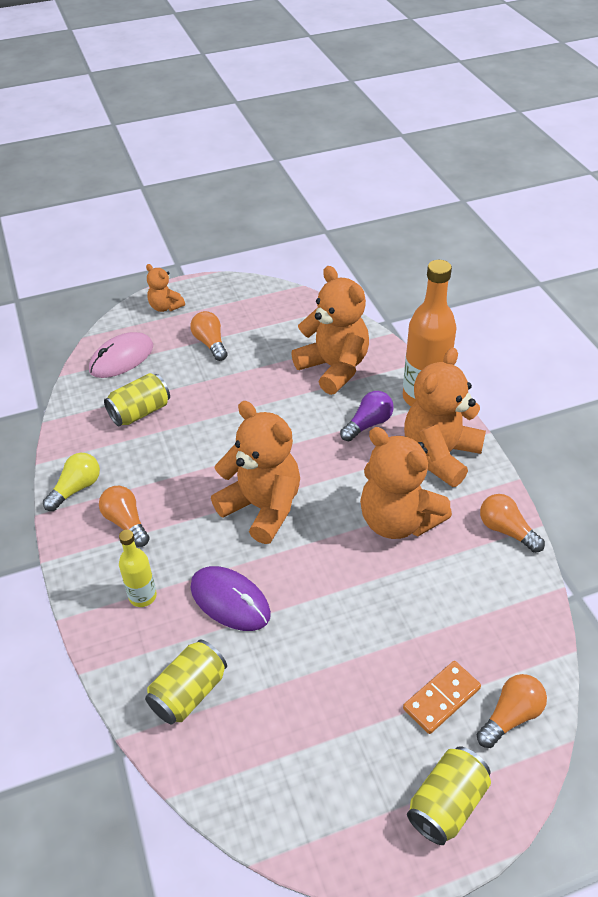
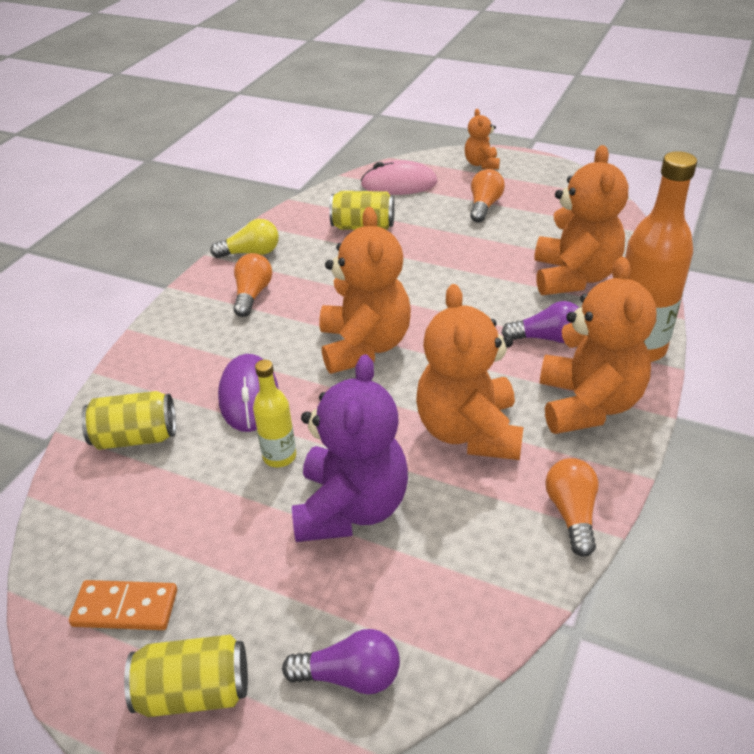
camera: 45 degrees right, 5 degrees down
yellow bottle [119,530,157,607] -> yellow bottle moved to [253,360,296,467]
orange domino [403,661,481,734] -> orange domino moved to [69,580,177,630]
orange teddy bear [404,347,486,487] -> orange teddy bear turned 105 degrees clockwise [540,257,656,434]
orange light bulb [477,674,547,748] -> purple light bulb [282,629,400,694]
none -> purple teddy bear [292,354,408,542]

